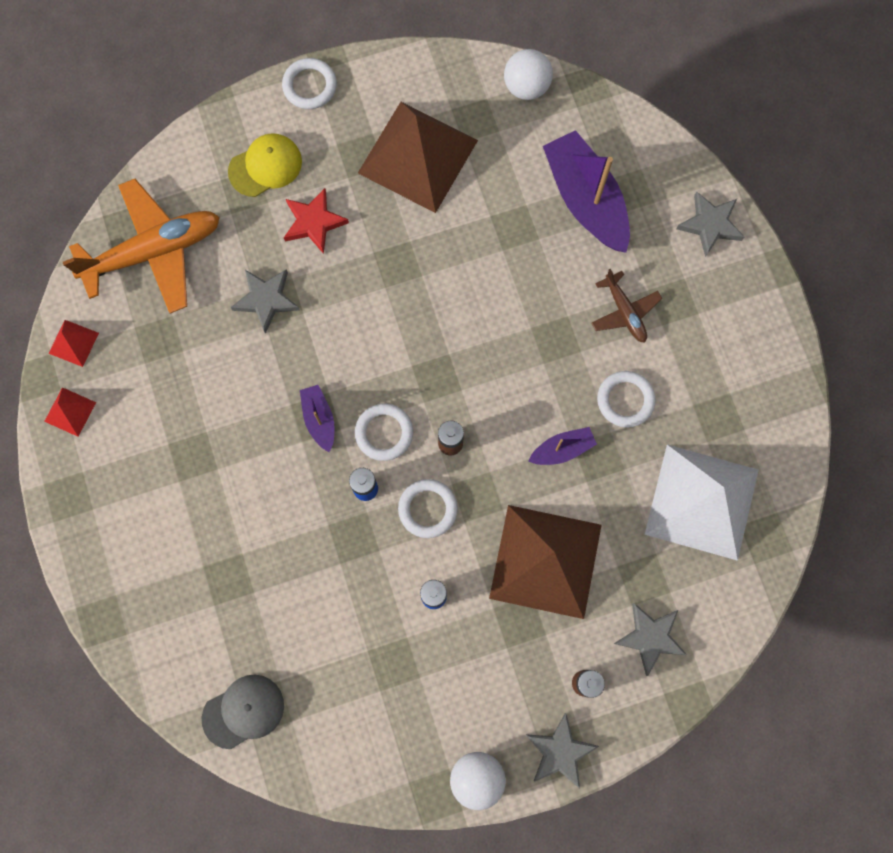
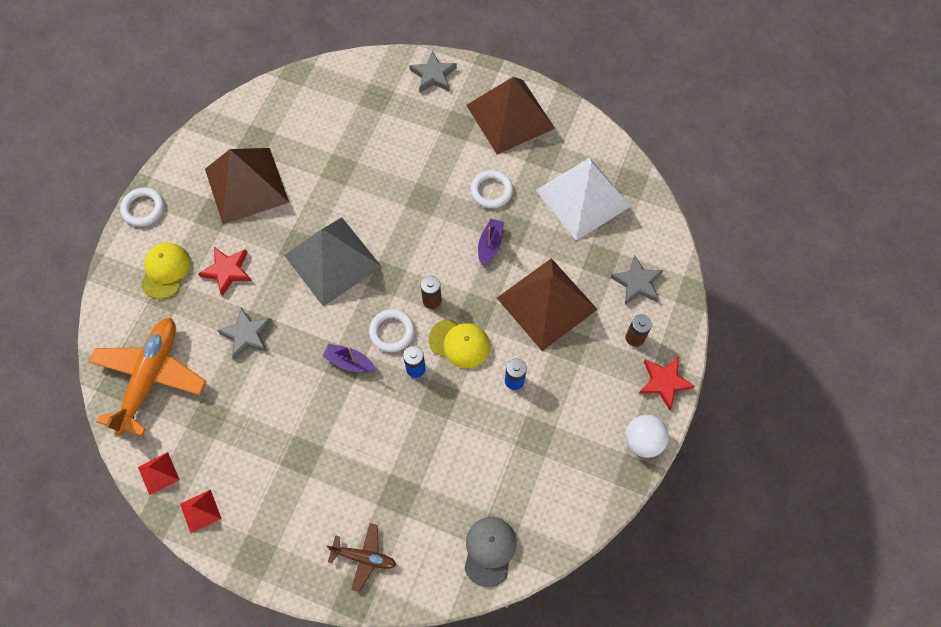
camera: 50 degrees left, 10 degrees down
white ring [398,479,458,538] -> yellow cap [429,319,490,368]
white ball [504,49,553,100] -> none
grey star [526,713,599,789] -> red star [639,356,695,410]
purple boat [543,130,630,253] -> none
brown plane [591,269,662,342] -> brown plane moved to [327,523,396,592]
none -> grey pyramid [284,218,382,306]
none -> brown pyramid [466,77,555,154]

